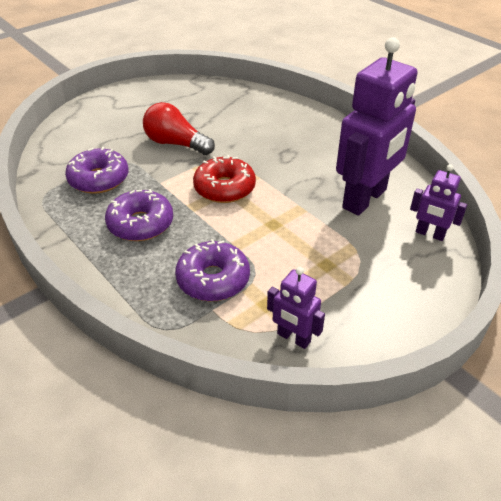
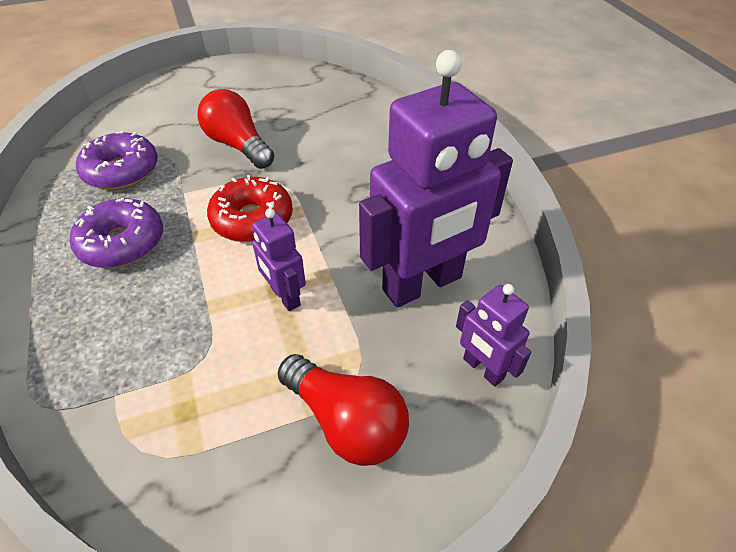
camera: 20 degrees right, 5 degrees up
purple donut [175,239,250,301] -> none
purple robot [267,267,325,349] -> purple robot moved to [252,208,306,311]
none -> red light bulb [278,354,409,466]

